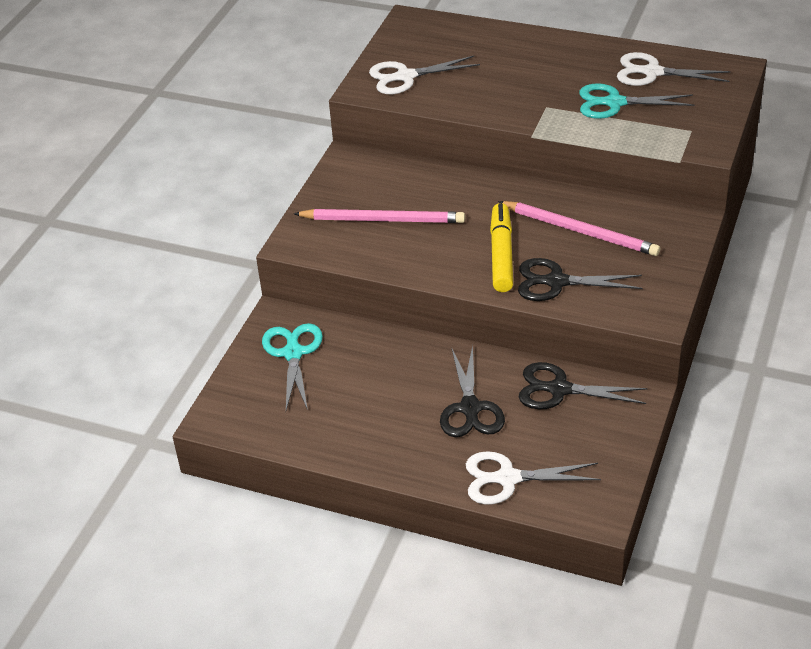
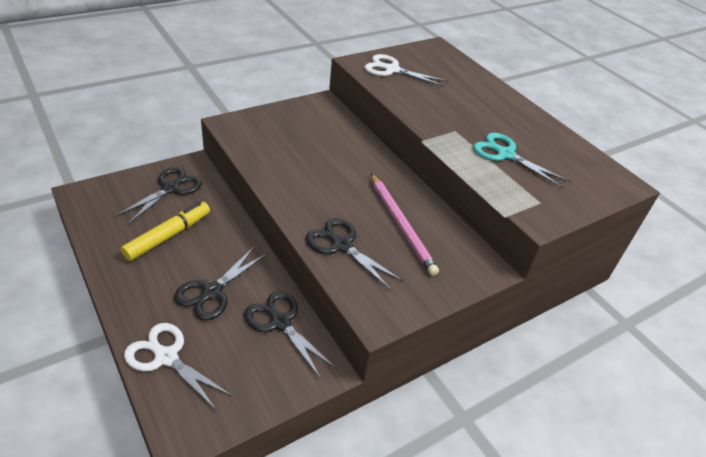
camera: 30 degrees right, 0 degrees up
turquoise scissors [262,323,323,410] -> black scissors [115,167,202,224]
pink pencil [294,209,465,223] -> none
yellow marker [490,203,513,292] -> yellow marker moved to [121,201,210,261]
white scissors [617,52,731,86] -> none

